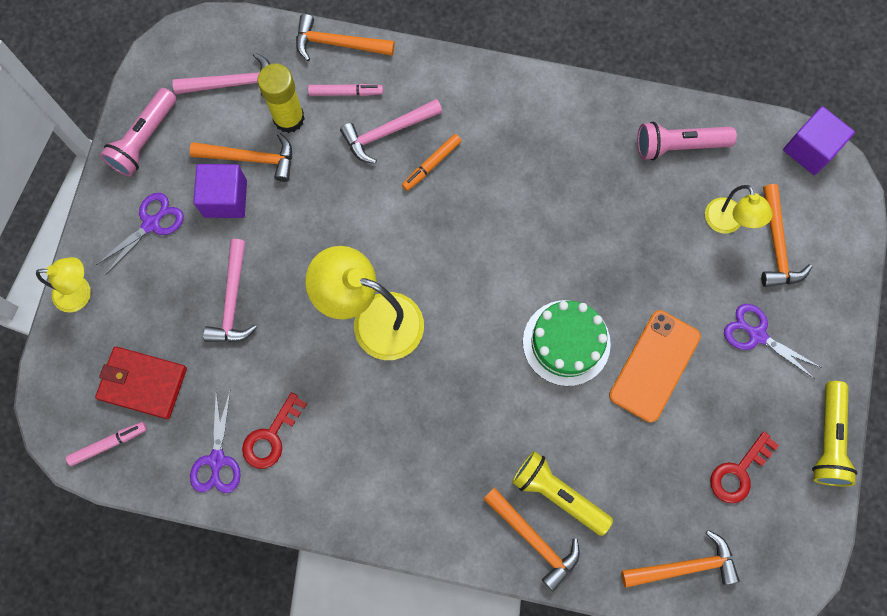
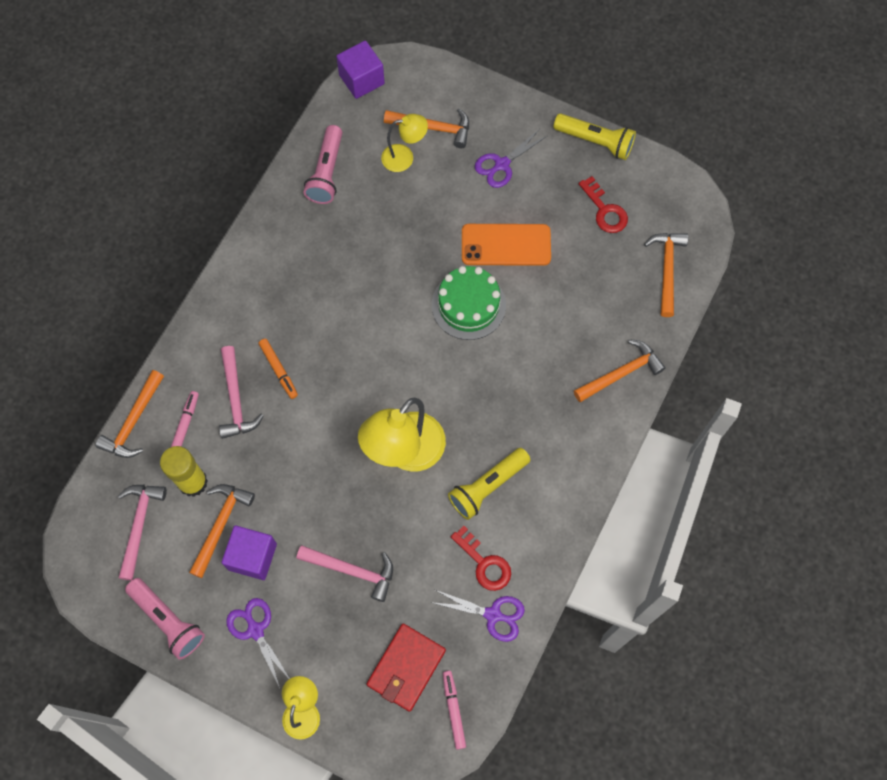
camera: 75 degrees left, 5 degrees down
yellow flashlight [512,451,613,536] -> yellow flashlight moved to [448,448,531,520]
orange phone [609,310,701,423] -> orange phone turned 45 degrees counterclockwise [462,224,551,266]

